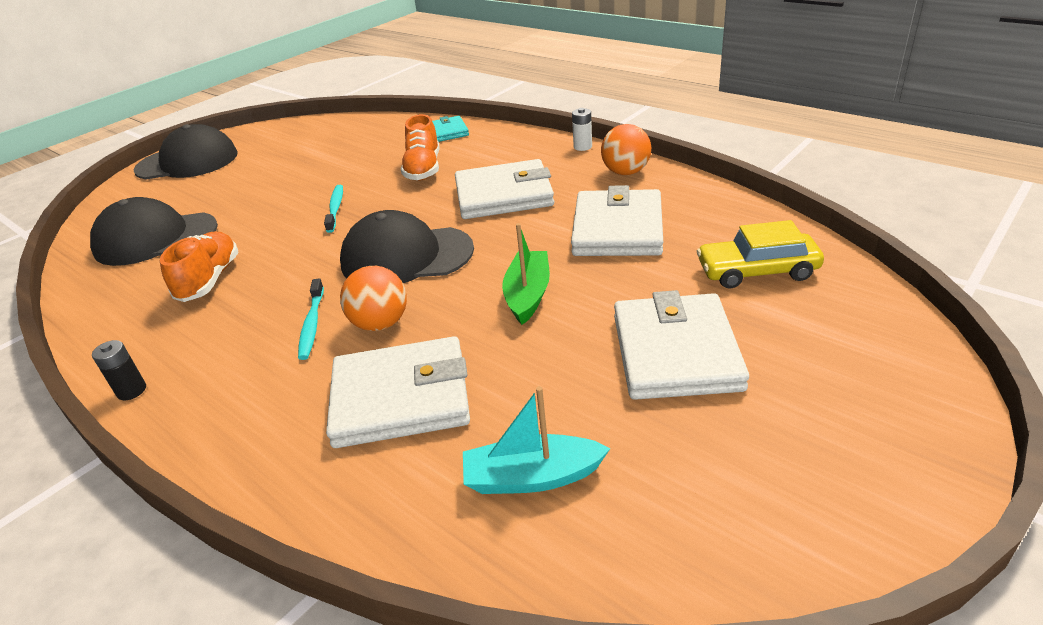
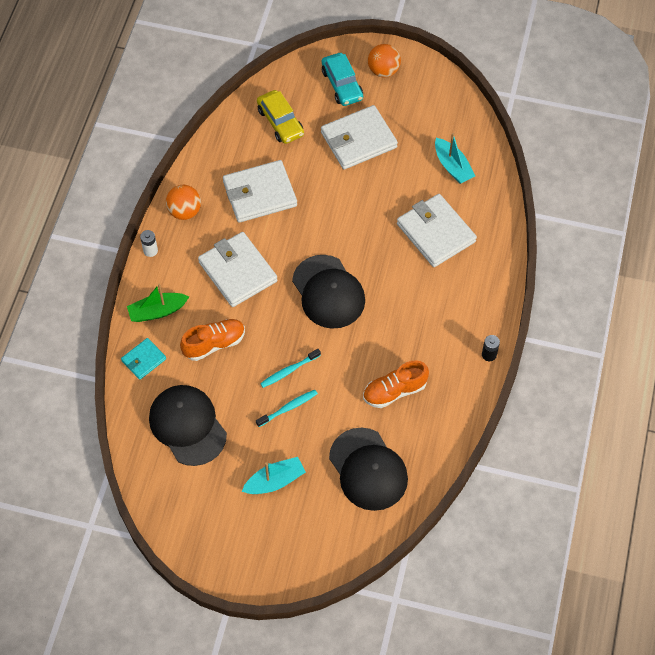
camera: 120 degrees left, 25 degrees up
black cap [134,124,238,180] -> black cap moved to [149,385,227,466]
turquoise toothbrush [298,278,324,360] -> turquoise toothbrush moved to [256,390,318,427]
orange ball [340,266,407,331] -> orange ball moved to [368,44,401,77]
green boat [502,223,550,325] -> green boat moved to [127,284,189,322]
none -> turquoise boat [241,457,306,494]
none -> turquoise car [322,53,363,106]

